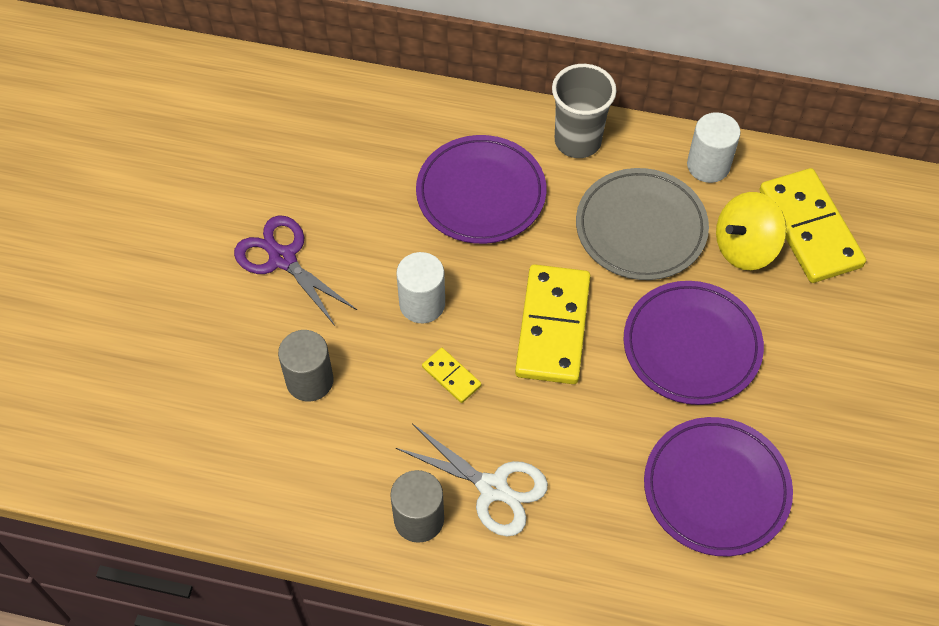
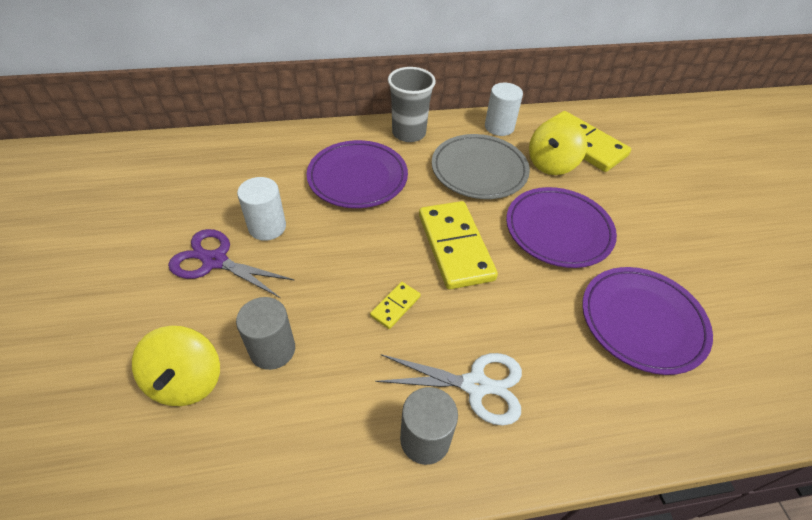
camera: 25 degrees left, 10 degrees down
white cylinder [396,252,445,323] -> white cylinder moved to [237,177,286,241]
yellow domino [422,348,481,403] -> yellow domino turned 75 degrees counterclockwise [370,282,421,329]
none -> yellow spinning top [132,326,220,406]

